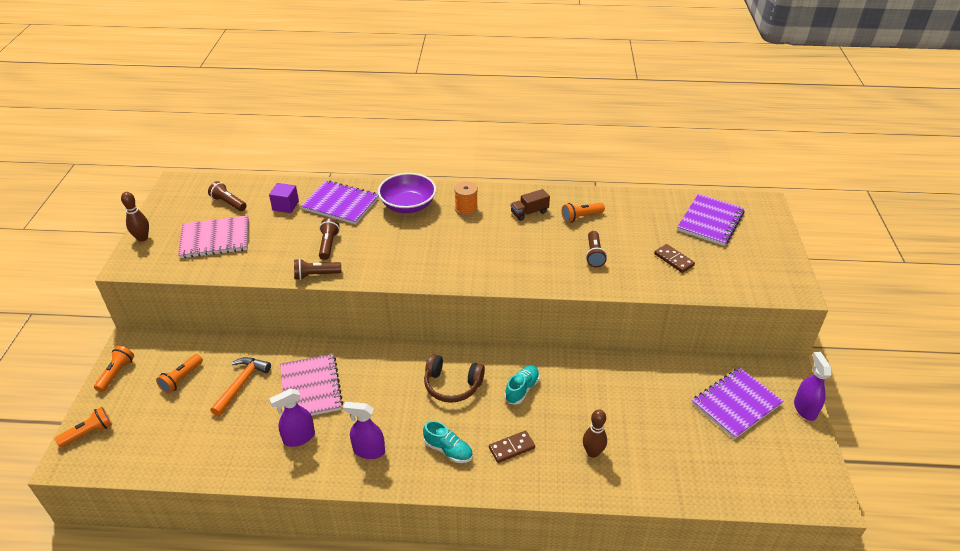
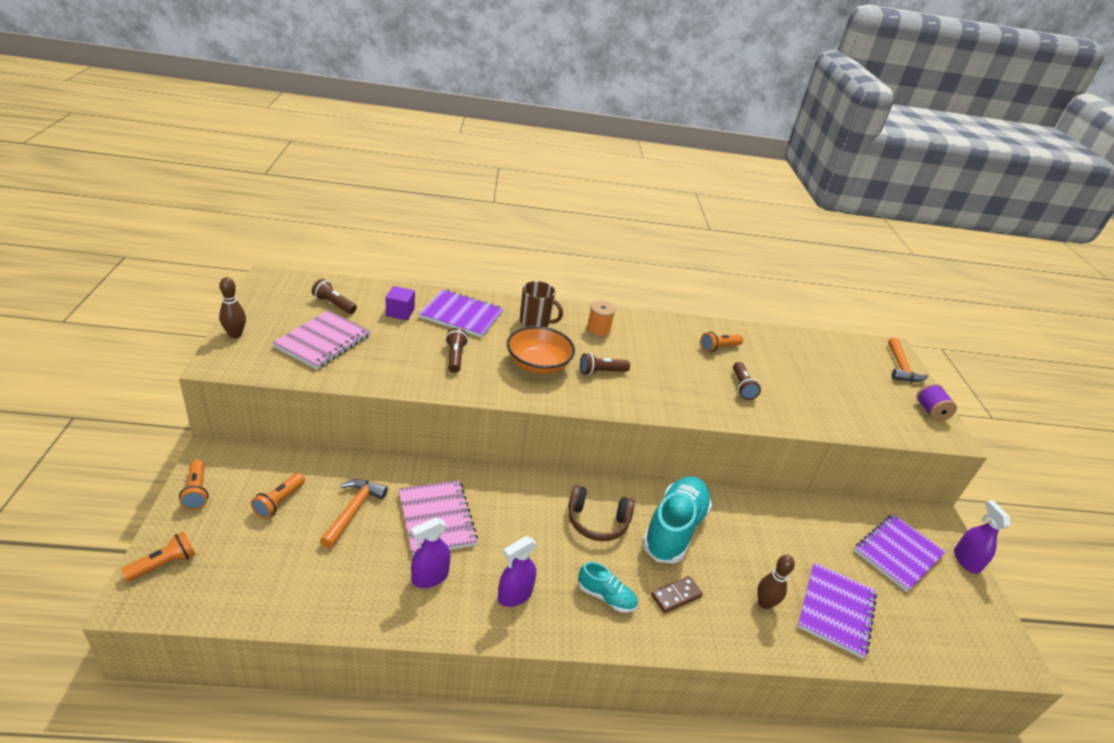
camera: 10 degrees left, 5 degrees down
orange flashlight [94,346,134,392] -> orange flashlight turned 150 degrees clockwise [179,460,209,510]
pink notebook [178,216,249,258] -> pink notebook turned 45 degrees counterclockwise [272,310,371,369]
brown flashlight [294,259,341,280] -> brown flashlight moved to [580,353,630,375]
purple spray bottle [343,402,385,459] -> purple spray bottle turned 45 degrees counterclockwise [498,536,537,607]
purple bowl [378,173,436,213] -> brown mug [520,281,563,327]
turquoise shoe [505,365,540,404] -> turquoise shoe [642,476,712,563], size x1.99
brown truck [511,189,550,221] -> none
brown domino [654,244,695,273] -> none
purple notebook [677,194,745,246] -> purple notebook moved to [797,562,877,658]
none -> orange bowl [507,326,575,374]
none -> orange hammer [888,337,928,382]
none -> purple spool [917,383,957,422]

